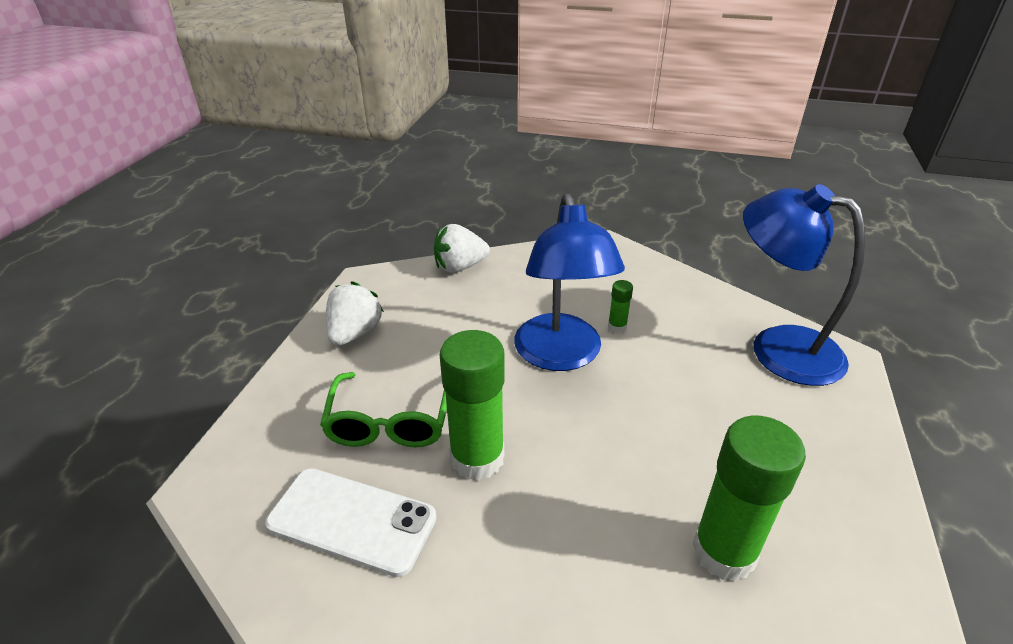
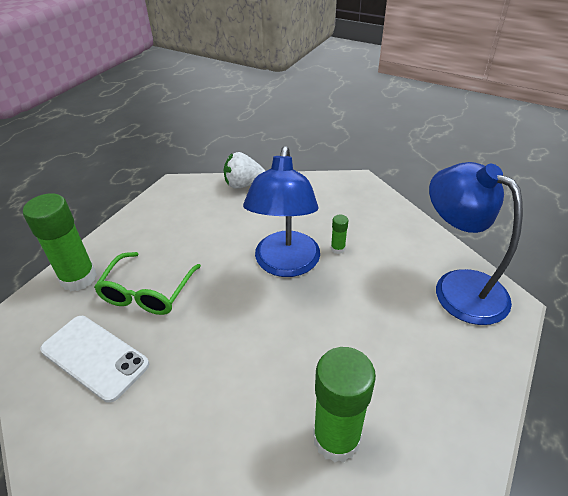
camera: 15 degrees right, 5 degrees up
white strawberry [326,281,384,346] -> none
green glue stick [440,330,505,480] -> green glue stick moved to [23,193,97,291]

